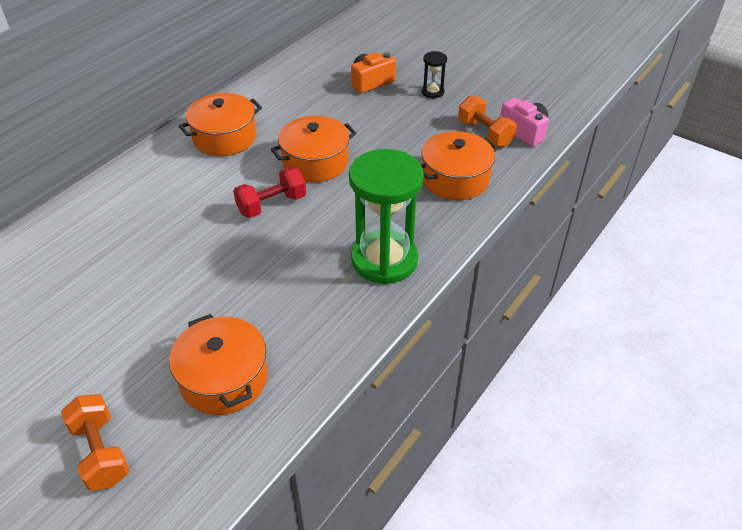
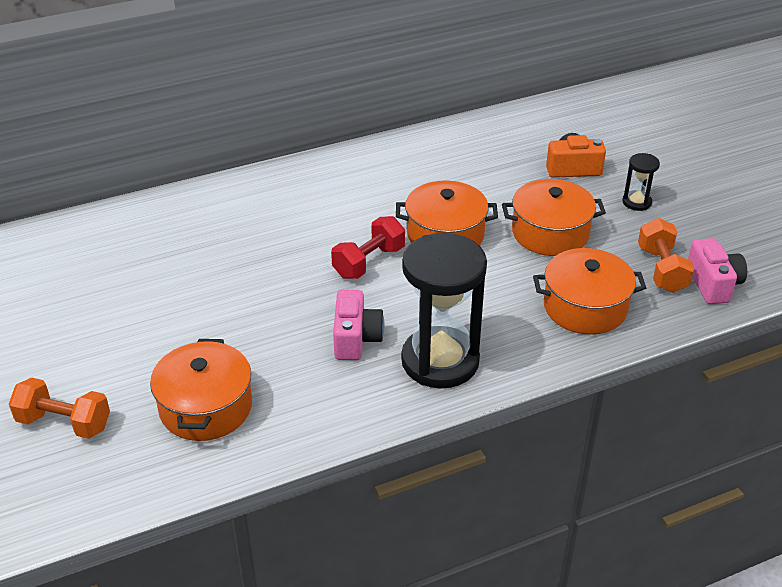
camera: 30 degrees right, 5 degrees down
orange dumbbell [61,394,130,491] -> orange dumbbell turned 75 degrees counterclockwise [9,377,110,439]
orange pot [179,93,262,156] -> orange pot moved to [502,179,606,256]
red dumbbell [233,167,306,218] -> red dumbbell turned 45 degrees counterclockwise [331,216,405,279]
green hourglass [349,149,424,284] -> black hourglass [401,233,487,389]
none -> pink camera [333,290,384,360]

